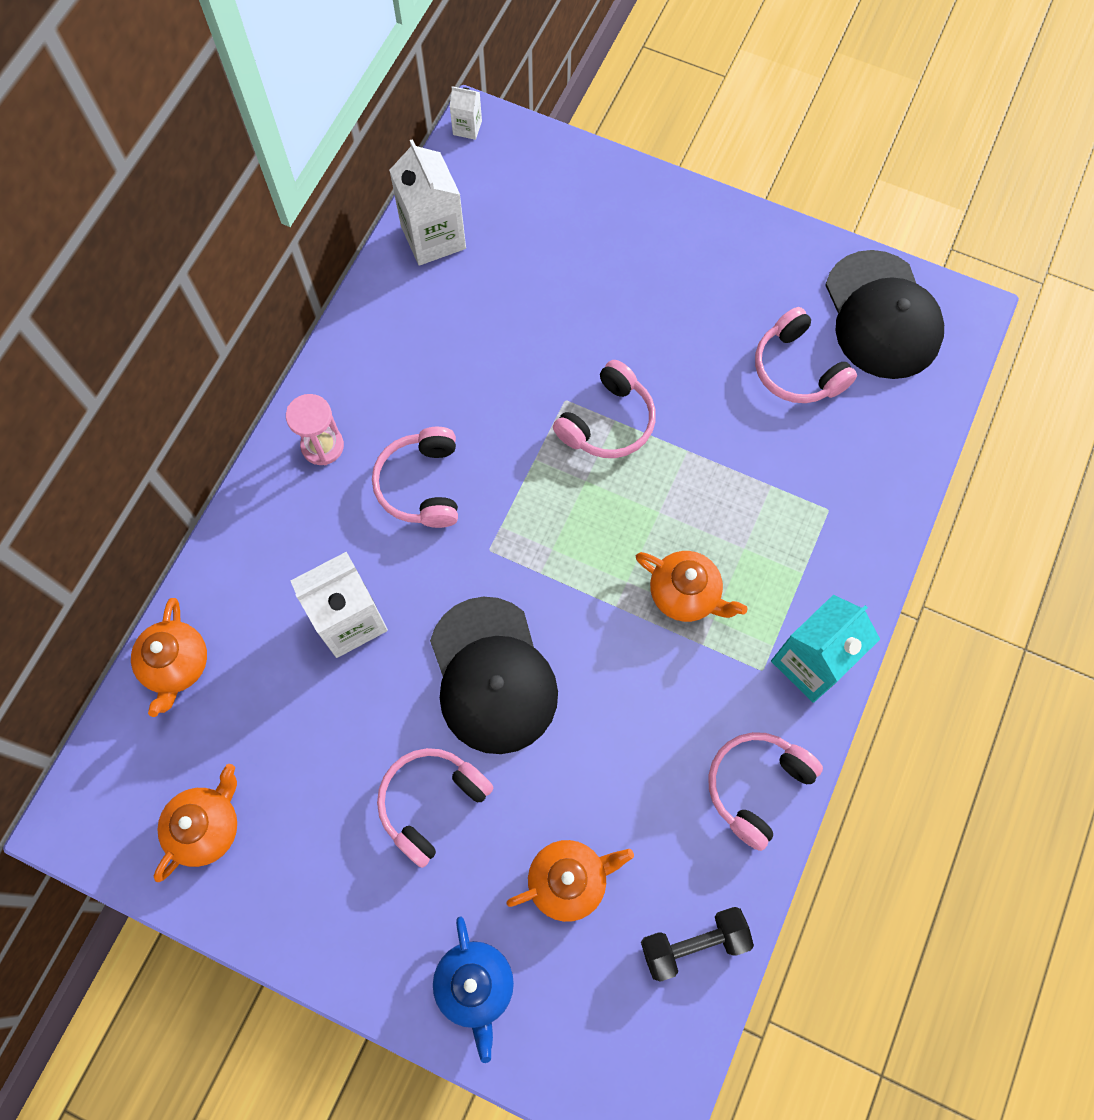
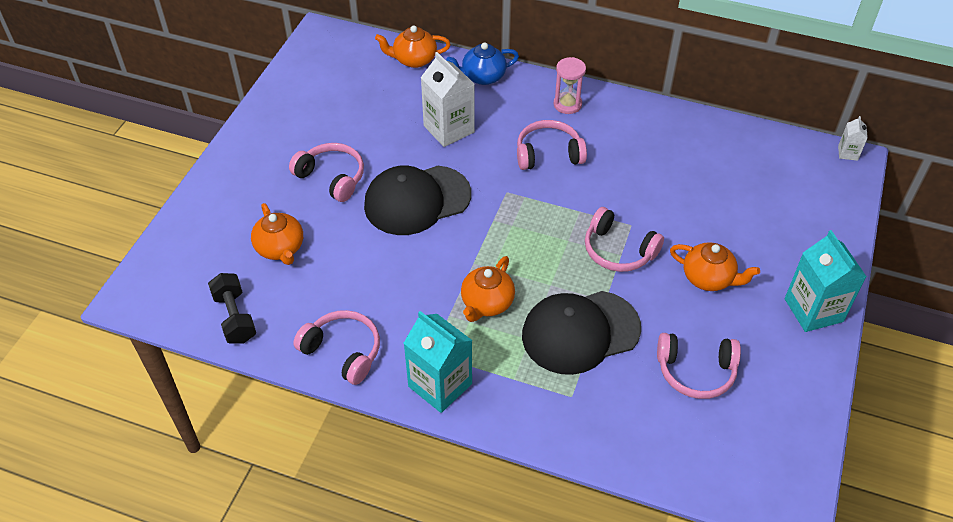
camera: 85 degrees right, 20 degrees down
orange teapot [154,764,237,882] -> orange teapot moved to [670,242,760,291]
white carton [389,139,466,266] -> none
blue teapot [433,916,514,1063] -> blue teapot moved to [446,42,519,85]
pink headphones [755,307,857,403] -> pink headphones turned 135 degrees counterclockwise [657,333,741,399]
black cap [825,250,944,379] -> black cap moved to [522,291,641,375]
none -> turquoise carton [785,230,867,332]

